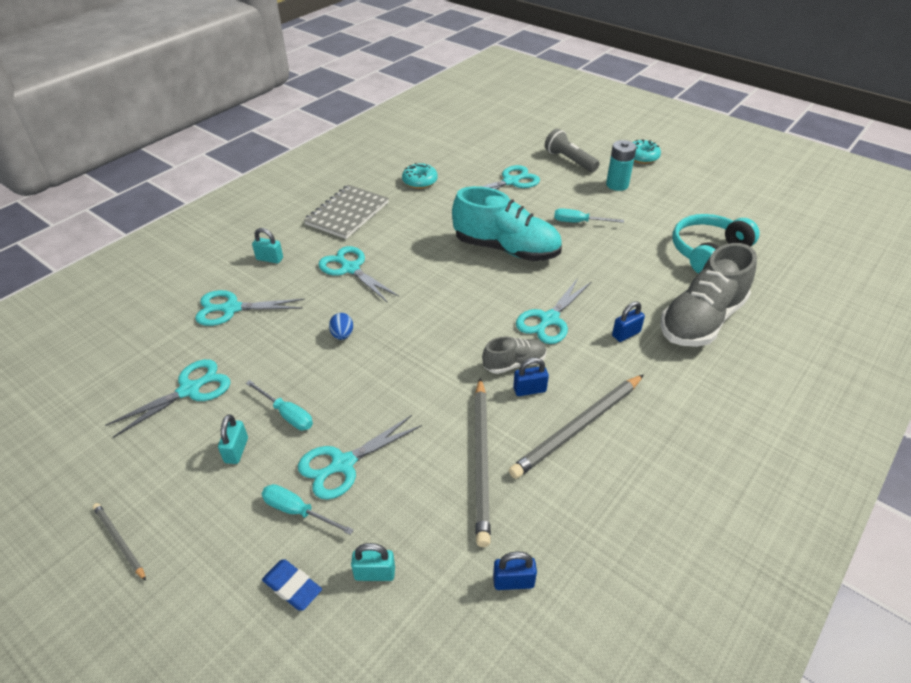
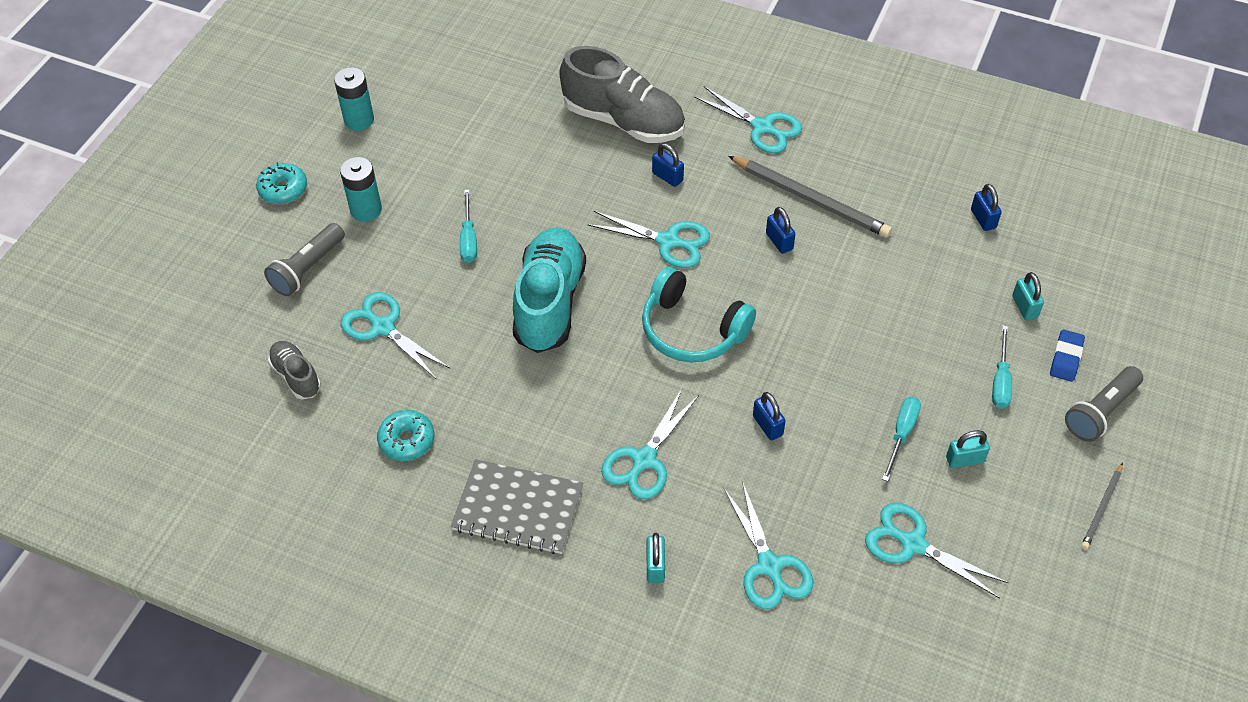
camera: 105 degrees left, 10 degrees up
turquoise scissors [298,415,422,500] -> turquoise scissors moved to [694,86,802,153]
blue egg [329,313,353,340] -> blue padlock [753,392,786,440]
grey pencil [475,378,491,547] -> none
grey shoe [482,337,547,374] -> grey shoe moved to [268,341,321,399]
turquoise headphones [672,214,760,274] -> turquoise headphones moved to [642,267,756,362]
none -> turquoise battery [334,67,374,131]
none -> grey flashlight [1065,366,1143,442]

